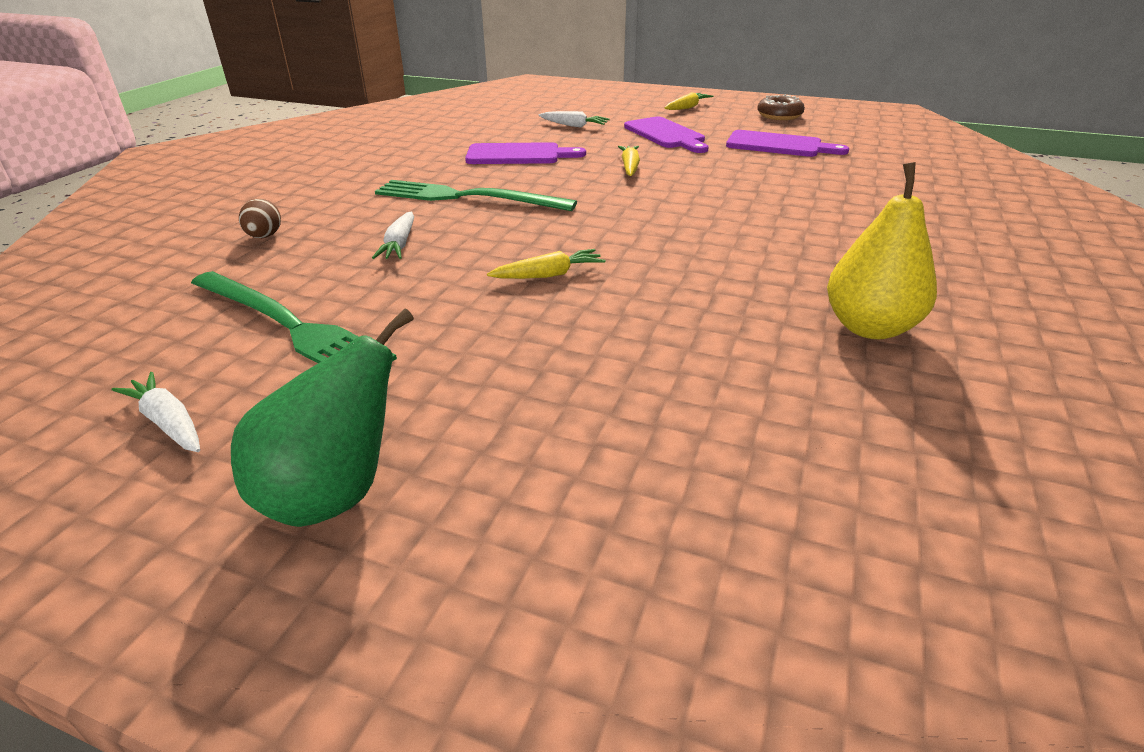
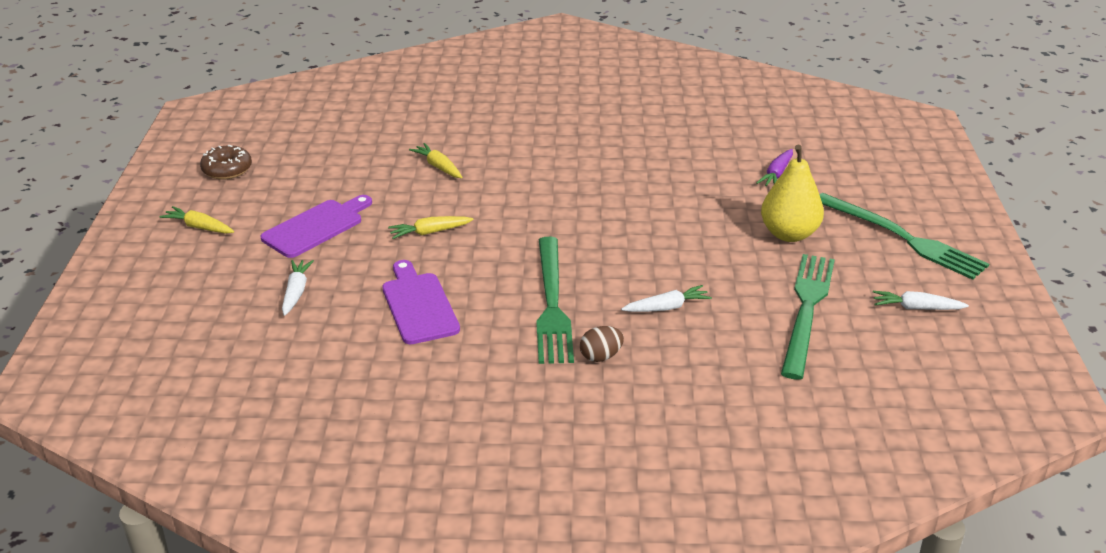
camera: 110 degrees left, 0 degrees up
white carrot [112,372,200,452] -> white carrot turned 75 degrees clockwise [873,291,969,310]
green pear [231,309,414,527] -> green fork [819,193,989,280]
brown egg [239,199,281,238] -> brown egg moved to [580,326,624,362]
yellow carrot [487,249,606,279] -> yellow carrot moved to [409,143,462,178]
purple cutting board [726,130,849,157] -> none
yellow pear [827,162,937,339] -> yellow pear moved to [761,145,824,242]
none -> purple carrot [757,149,793,186]

